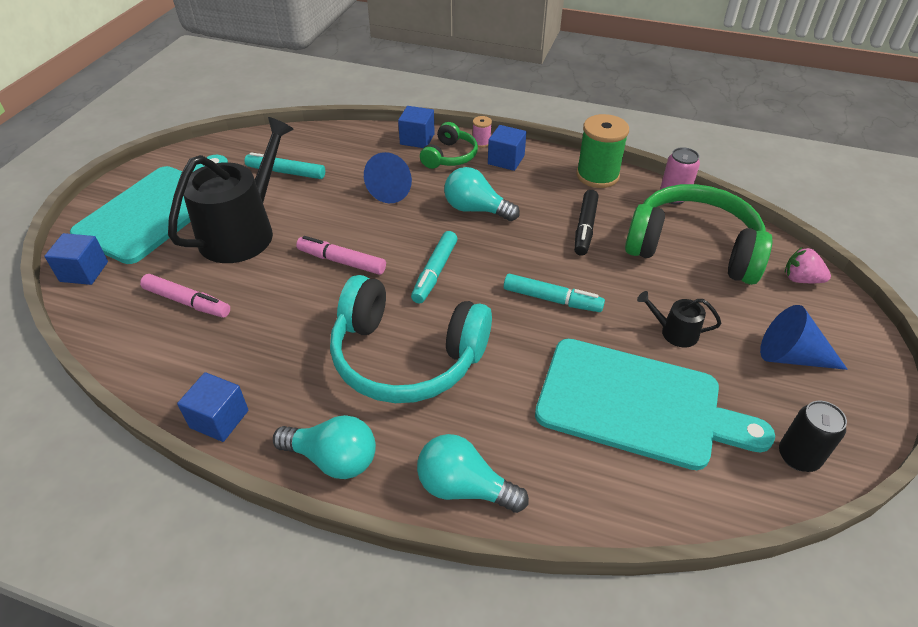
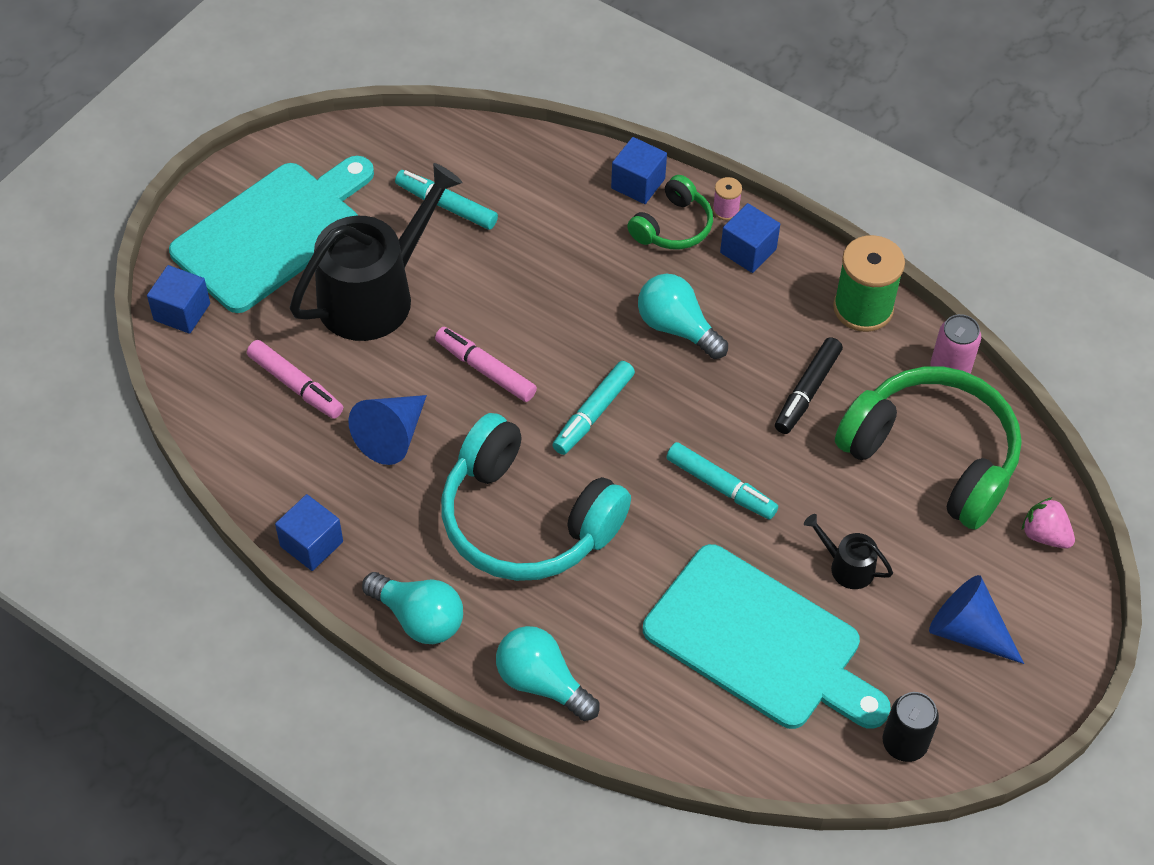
camera: 15 degrees right, 10 degrees up
blue cone [364,152,412,203] -> blue cone moved to [348,395,427,465]

